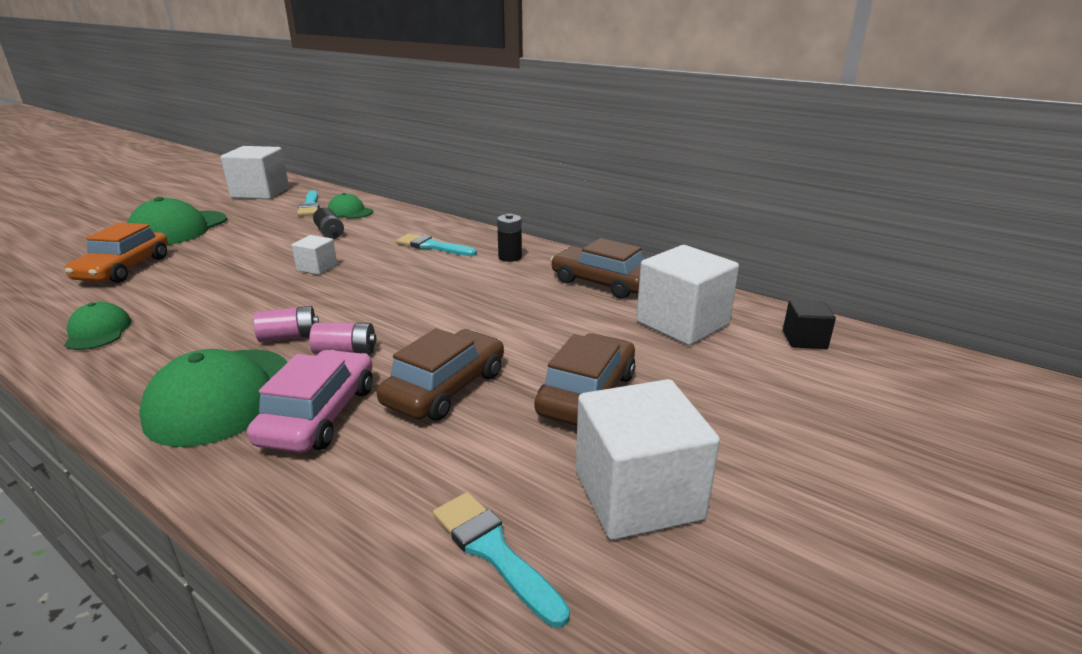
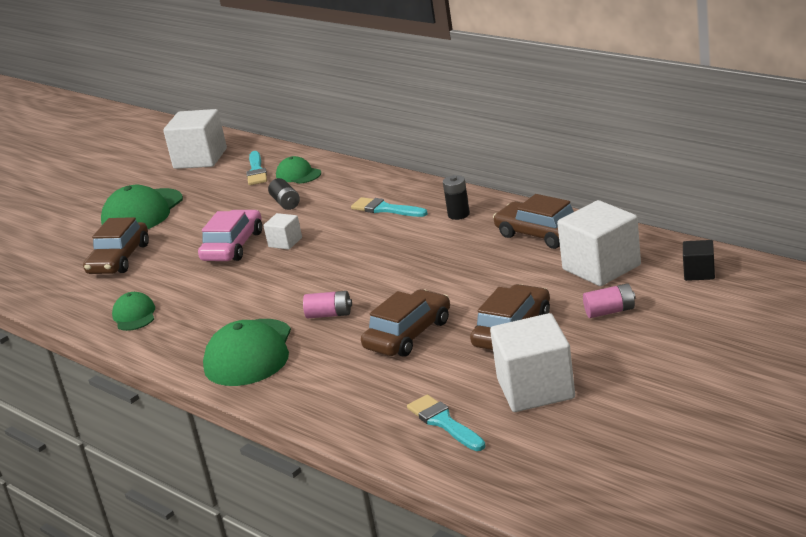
camera: 10 degrees right, 0 degrees up
orange car [65,223,168,283] -> brown car [83,217,149,274]
pink car [247,350,373,453] -> pink car moved to [198,210,262,261]
pink battery [253,306,319,342] -> pink battery moved to [583,283,635,318]

